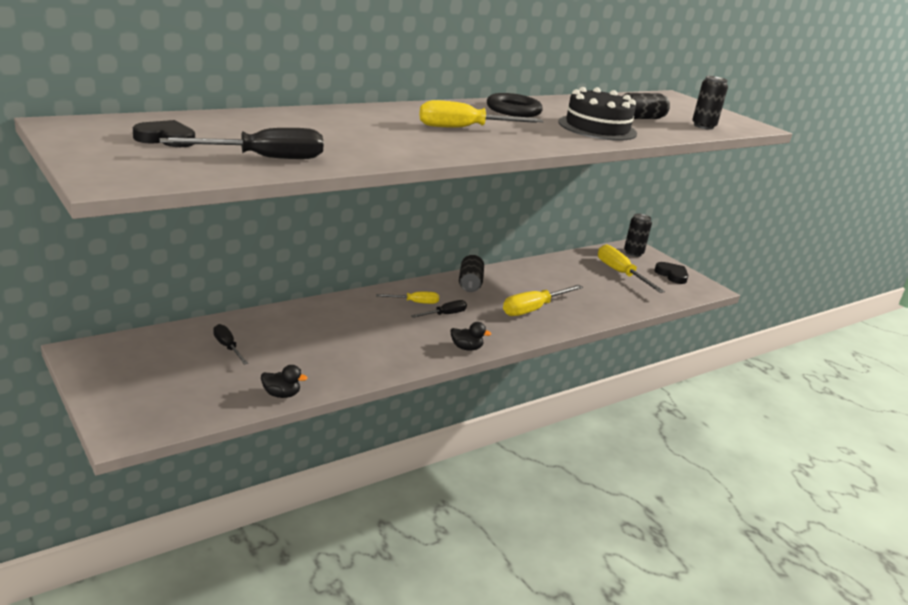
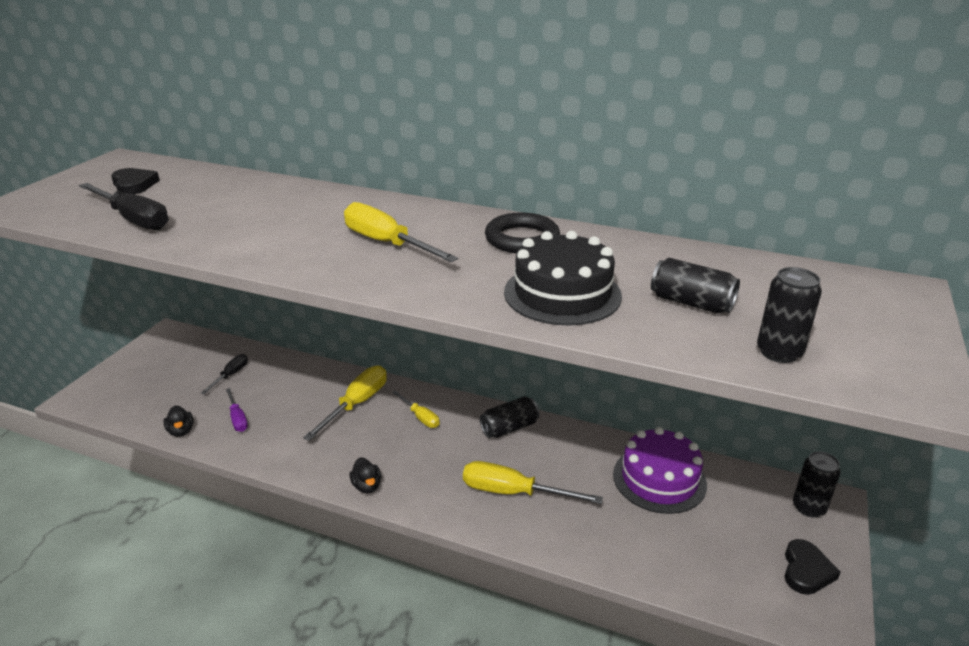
camera: 60 degrees right, 5 degrees up
black screwdriver [411,300,467,318] -> none
yellow screwdriver [598,244,665,293] -> yellow screwdriver moved to [303,365,387,441]
none -> purple screwdriver [226,388,248,432]
none -> purple cake [613,427,707,514]

